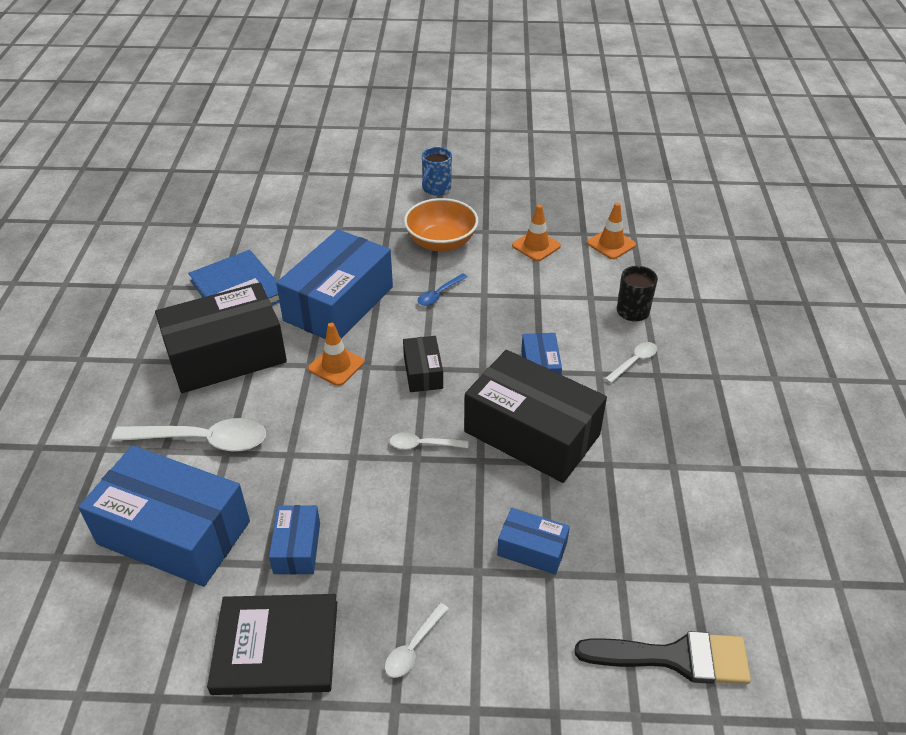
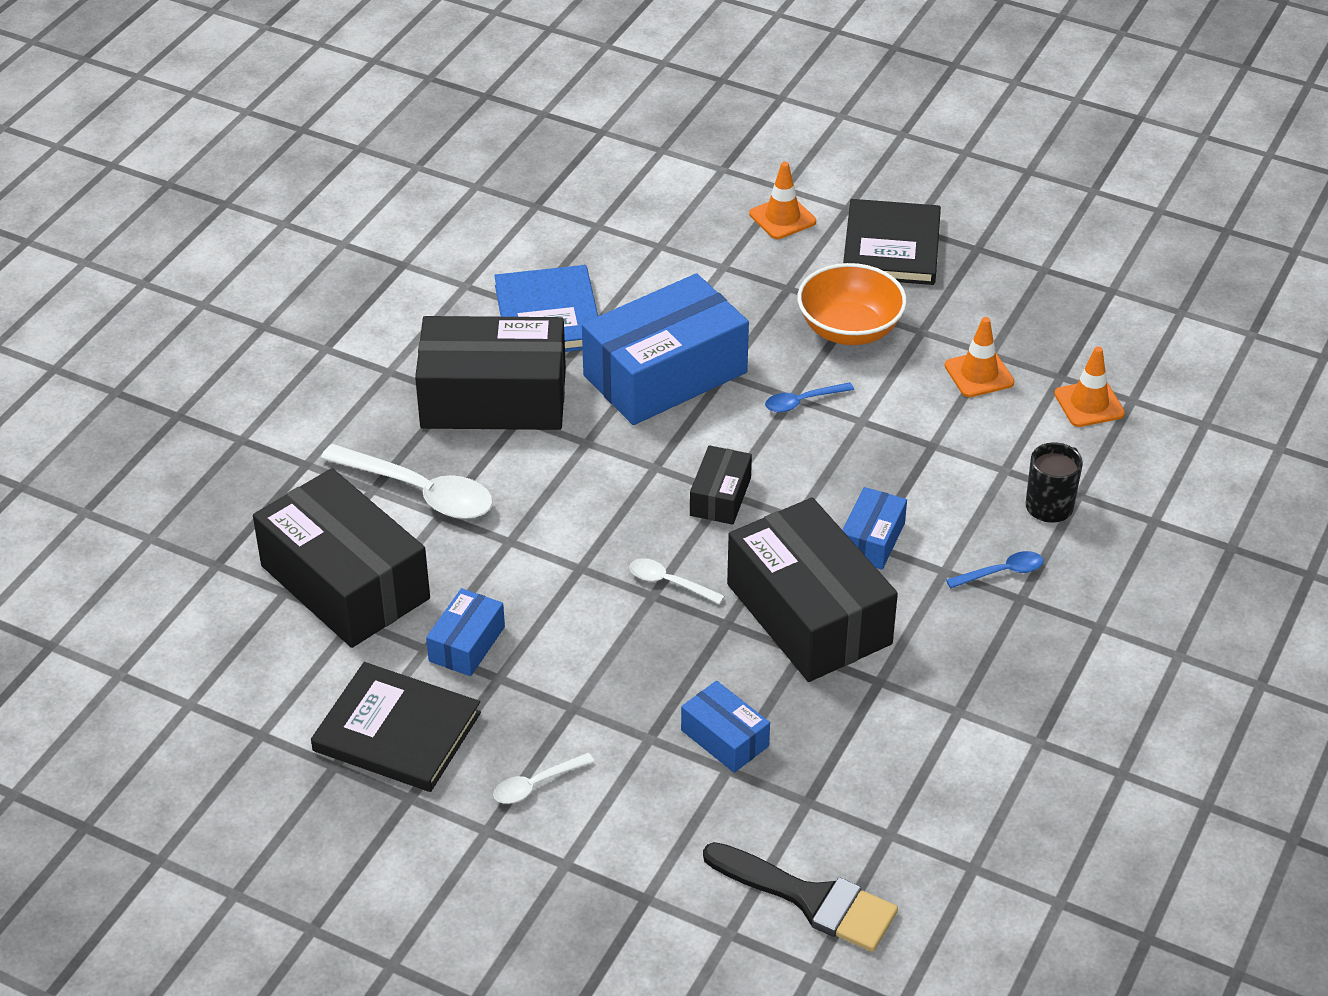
camera: 25 degrees right, 0 degrees up
blue box [79,445,250,587] -> black box [253,468,430,648]
orange traffic cone [308,323,364,386] -> orange traffic cone moved to [749,162,816,239]
blue mug [422,147,452,196] -> black book [843,199,941,285]
white spoon [604,342,657,383] -> blue spoon [946,551,1044,589]

